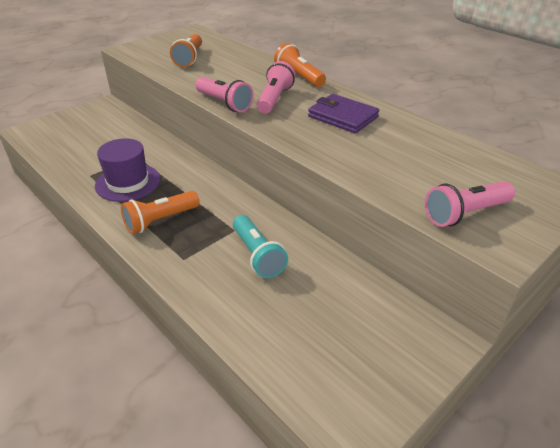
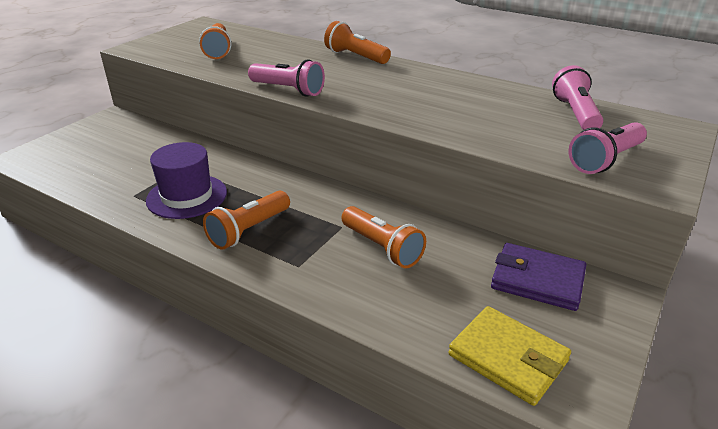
camera: 15 degrees left, 5 degrees down
turquoise flashlight [233,215,288,278] -> orange flashlight [341,206,426,268]
pink flashlight [257,61,295,114] -> pink flashlight moved to [552,65,603,130]
purple wallet [308,94,379,133] -> purple wallet moved to [491,243,586,311]
none -> yellow wallet [448,306,571,406]

